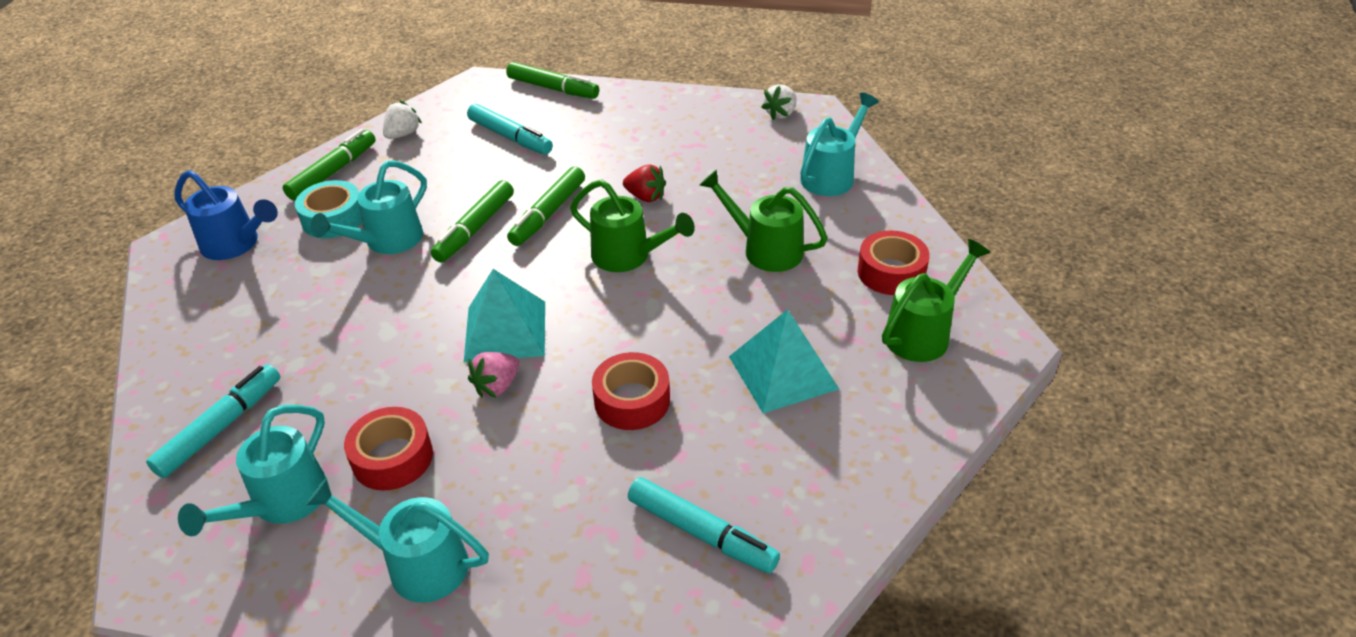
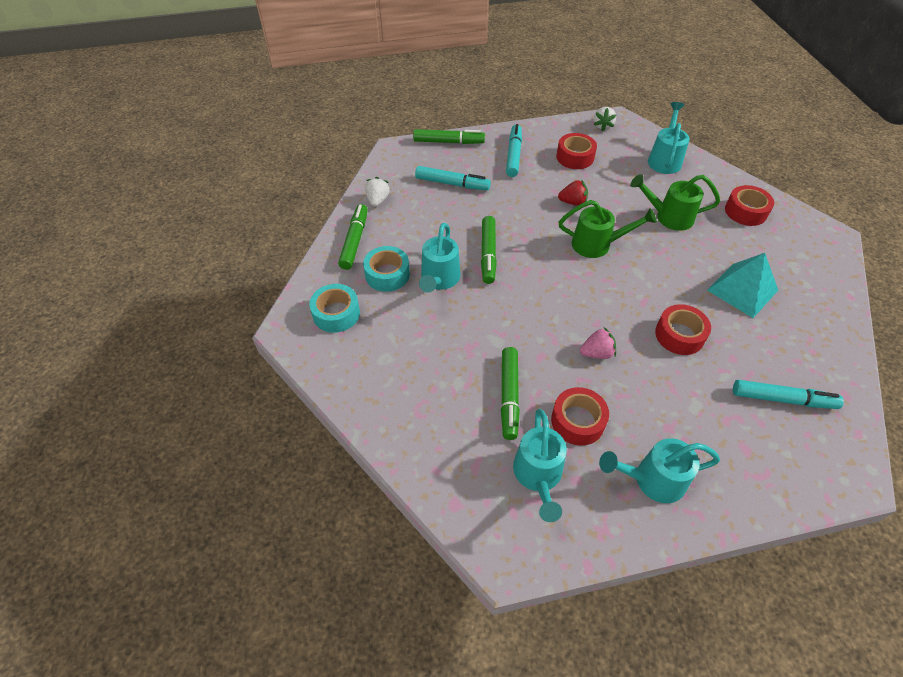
camera: 25 degrees left, 10 degrees up
turquoise marker [146,364,280,478] -> turquoise marker moved to [506,124,522,177]
blue watering can [174,170,278,260] -> turquoise tape [309,284,360,333]
turquoise pyramid [464,269,545,362] -> none
pink strawberry [468,352,519,398] -> pink strawberry turned 120 degrees counterclockwise [580,327,616,359]
green marker [507,166,585,246] -> green marker moved to [501,347,520,440]
green watering can [882,239,991,362] -> none
none -> red tape [556,133,597,169]

